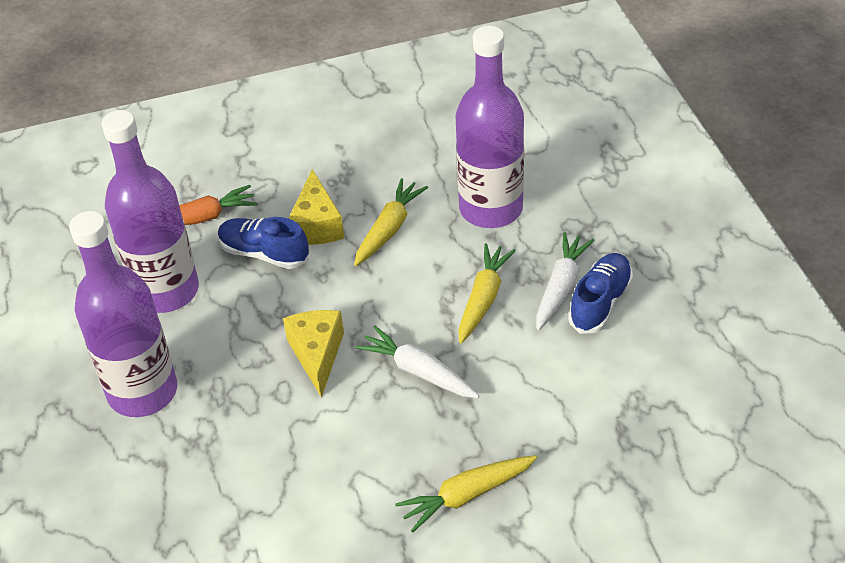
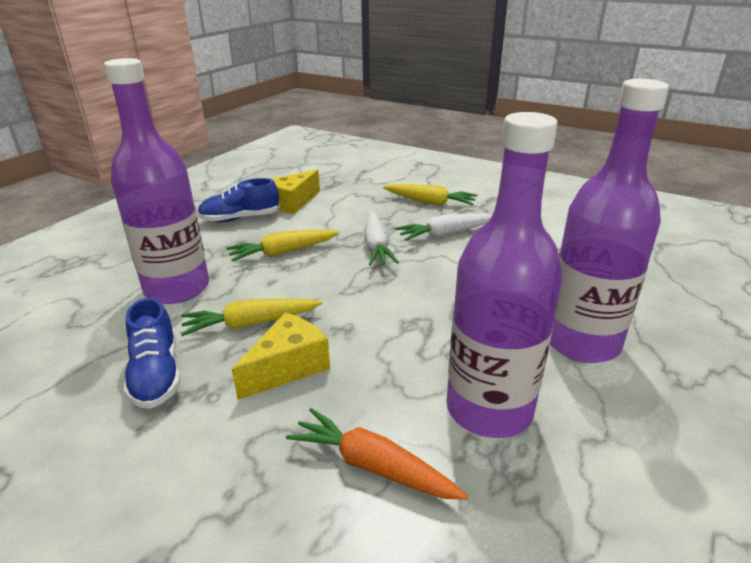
camera: 135 degrees left, 15 degrees down
blue shoe [218,217,309,269] -> blue shoe moved to [124,298,180,409]
yellow cheese [283,310,344,398] -> yellow cheese moved to [272,169,320,214]
white carrot [536,232,594,330] -> white carrot moved to [395,213,492,241]

